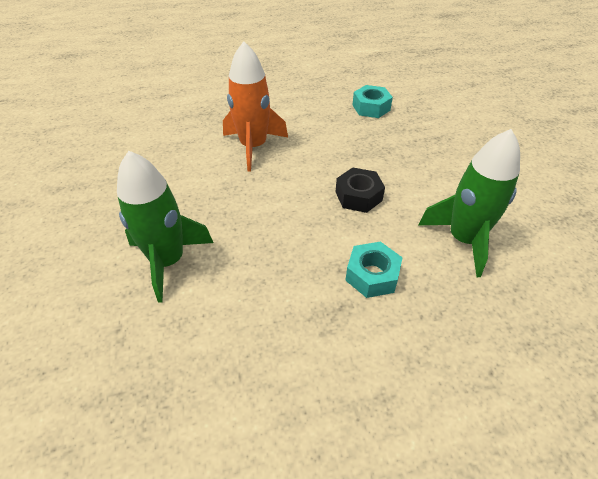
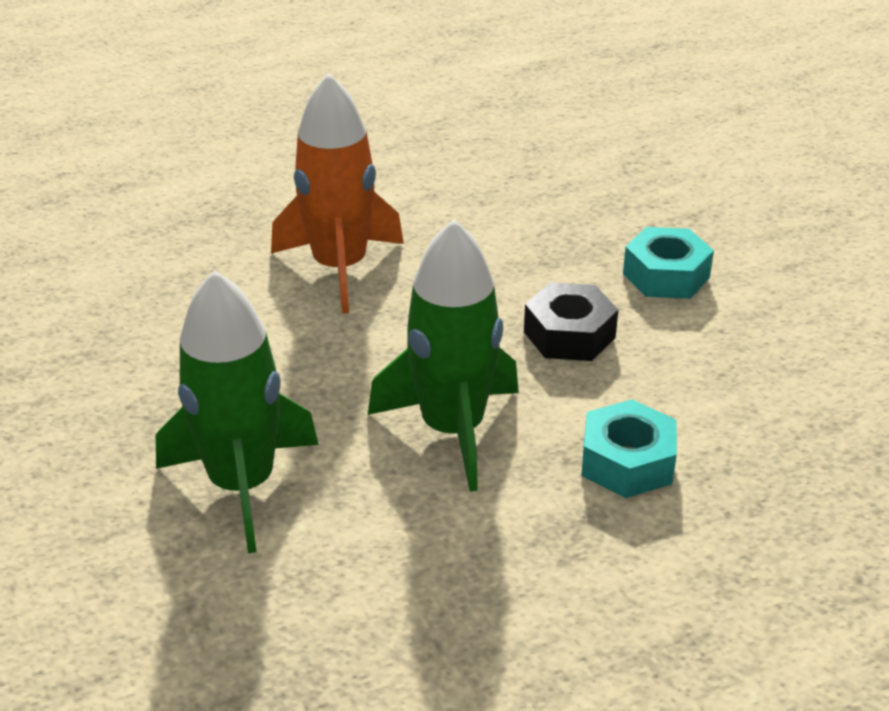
camera: 10 degrees left, 10 degrees down
turquoise nut [352,85,393,118] -> turquoise nut moved to [623,227,714,299]
green rocket [419,129,520,277] -> green rocket moved to [368,219,519,492]

